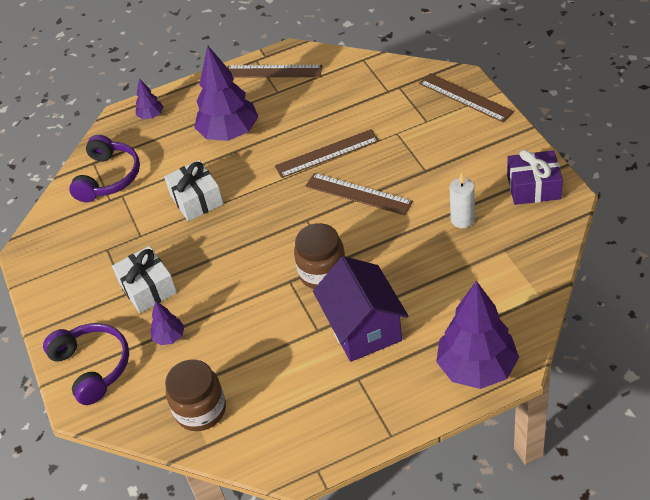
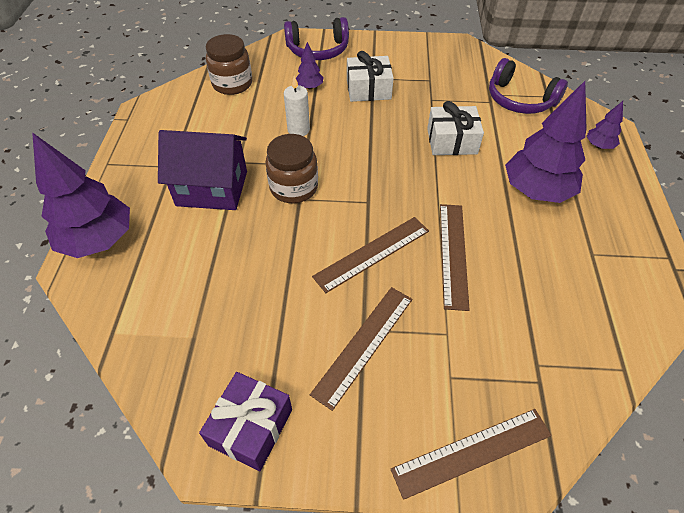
camera: 110 degrees right, 5 degrees up
brown ruler [227,65,323,78] -> brown ruler moved to [310,287,412,411]
white candle [450,172,475,228] -> white candle moved to [284,76,310,136]

